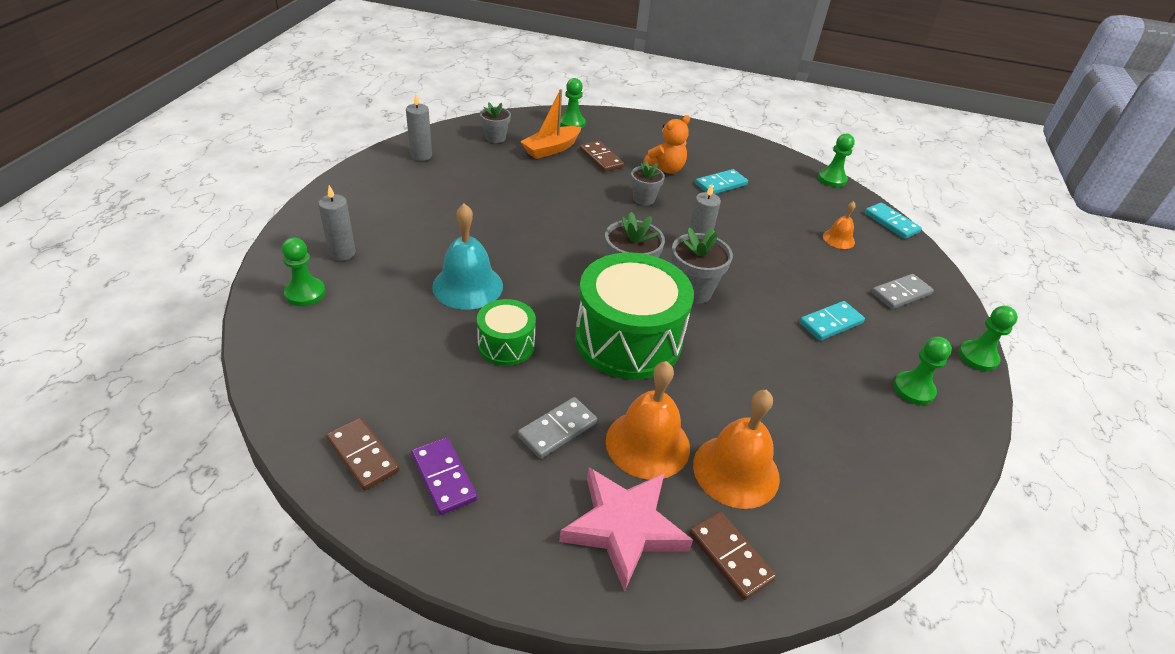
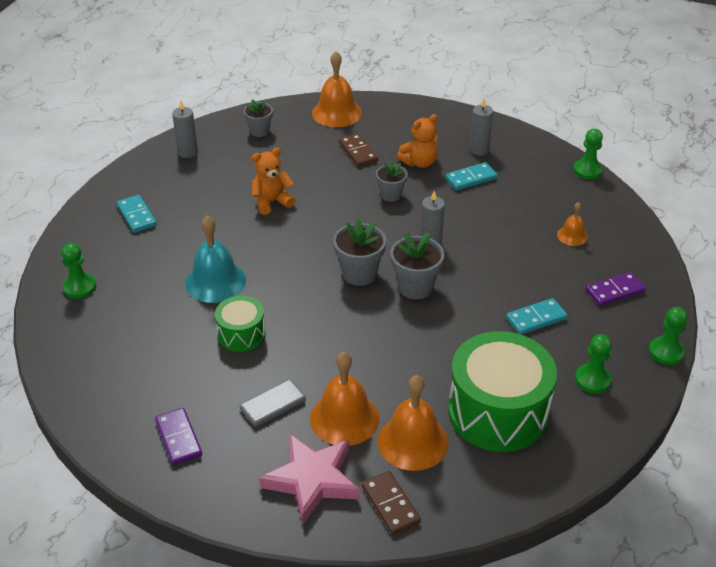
camera: 10 degrees right, 0 degrees up
grey candle [318,185,356,261] -> grey candle moved to [469,98,493,156]
brown domino [326,417,400,491] -> none
orange boat [520,89,581,159] -> none
green pawn [560,78,586,129] -> orange bell [312,51,362,127]
green drum [575,253,694,379] -> green drum moved to [448,331,557,452]
turquoise domino [865,203,922,239] -> turquoise domino moved to [117,195,157,233]
grey domino [872,274,934,309] -> purple domino [586,272,646,306]
none -> orange teddy bear [252,147,295,215]

